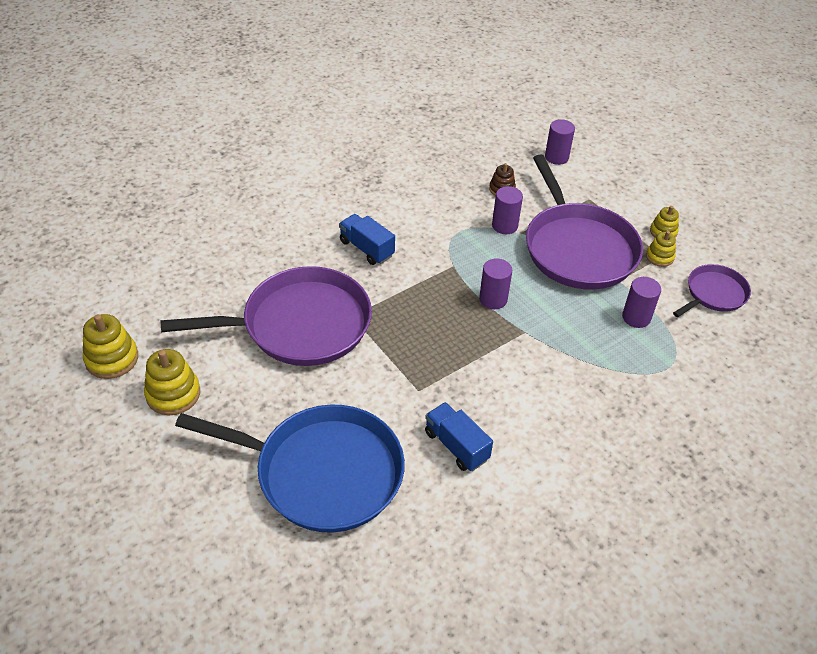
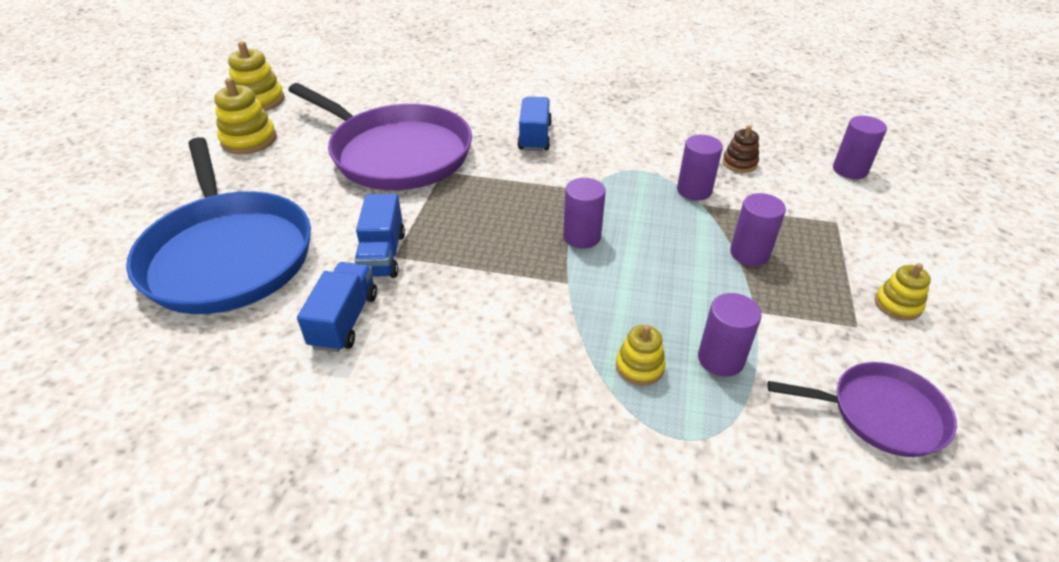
camera: 50 degrees right, 5 degrees down
purple pan [526,154,643,290] -> purple cylinder [730,193,786,266]
yellow stacking toy [646,231,676,267] -> yellow stacking toy moved to [616,325,666,386]
none -> blue truck [355,194,405,278]

